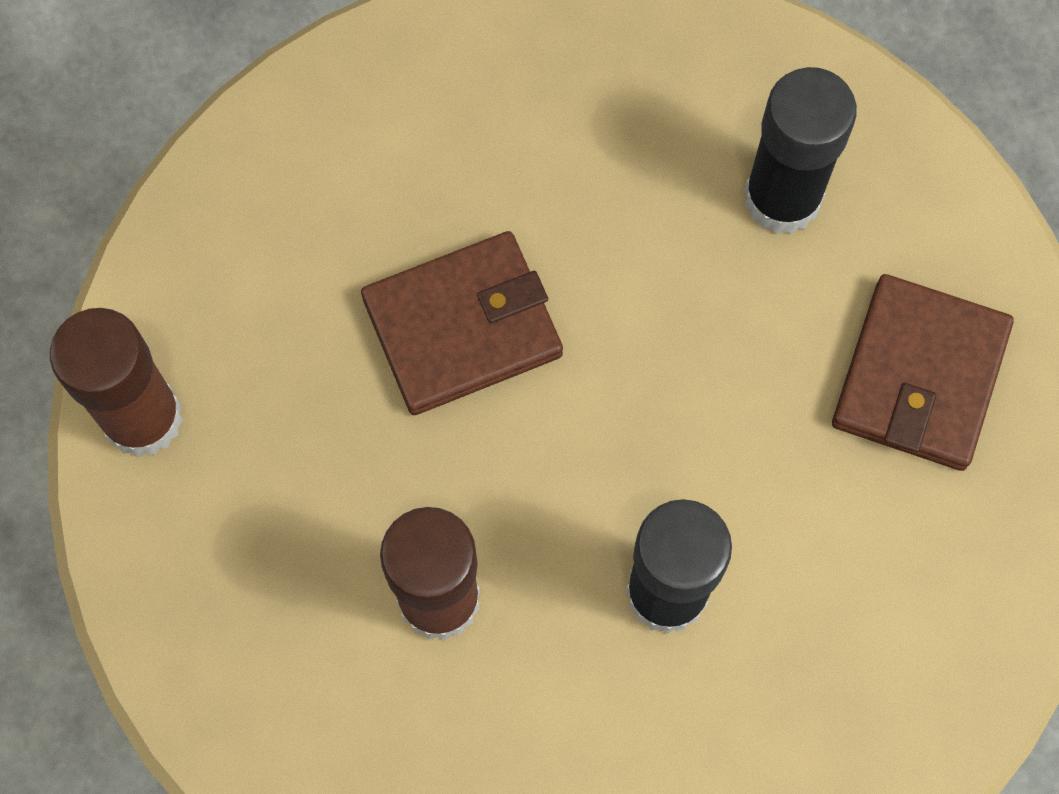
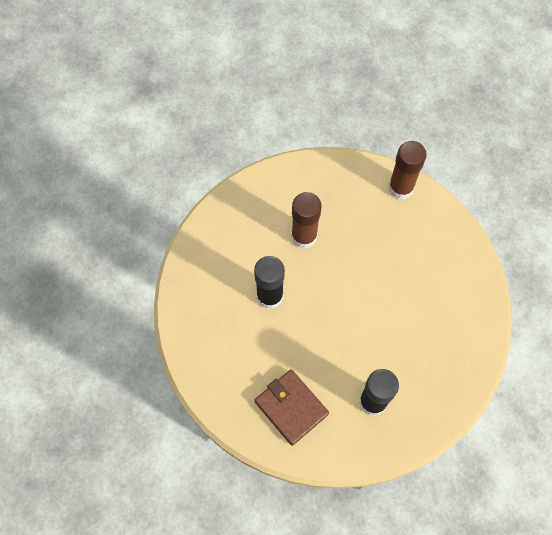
camera: 120 degrees right, 5 degrees down
brown wallet [361,231,563,415] -> none

